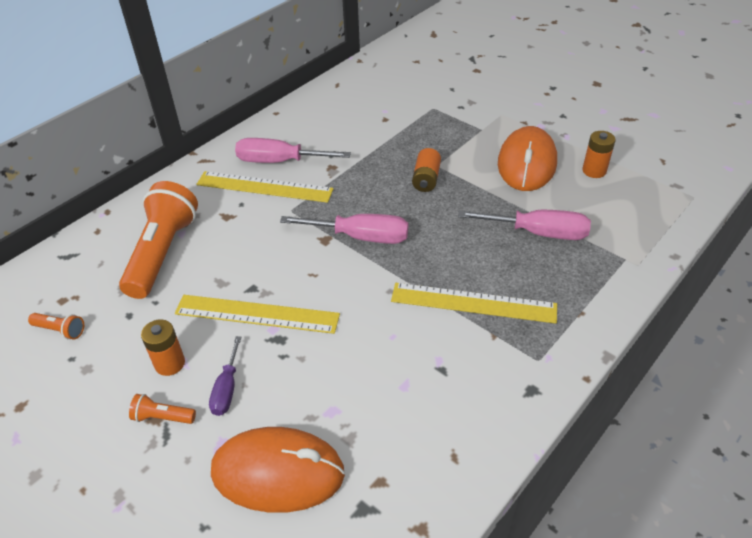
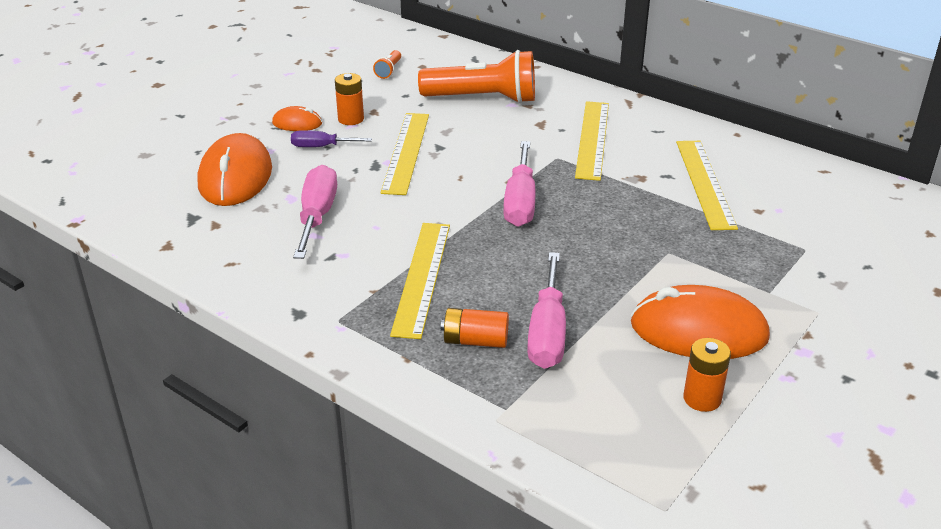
camera: 85 degrees right, 10 degrees down
orange flashlight [129,394,196,424] -> orange mouse [272,106,322,131]
pink screwdriver [235,138,351,163] -> pink screwdriver moved to [293,165,337,259]
orange battery [412,148,441,192] -> orange battery moved to [441,308,509,348]
none -> yellow ruler [676,141,738,230]

